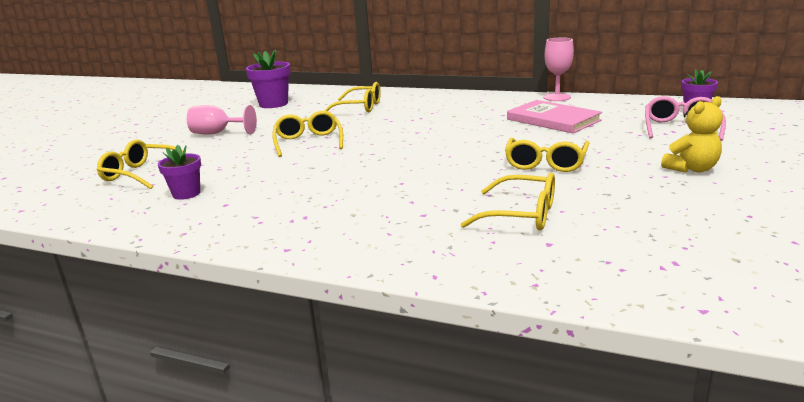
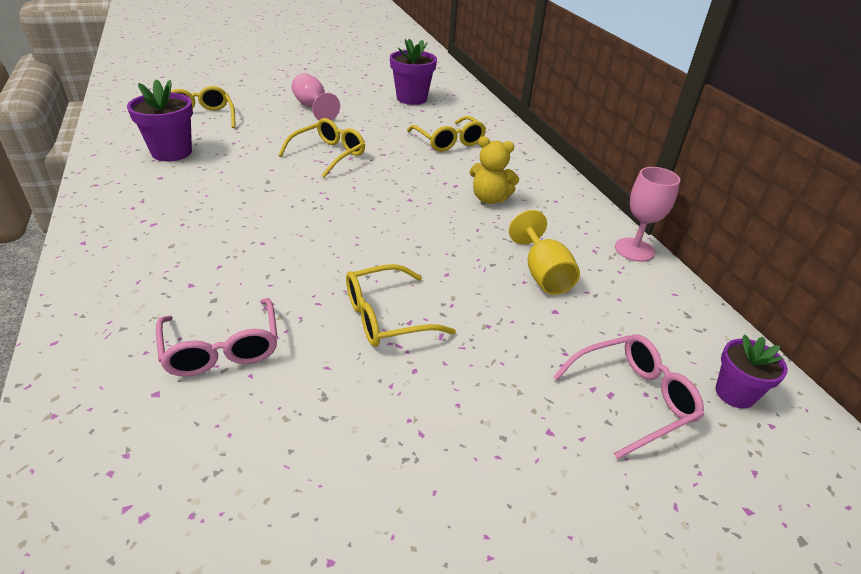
camera: 45 degrees right, 15 degrees up
purple flower pot [158,145,201,200] -> purple flower pot [127,79,193,161], size x1.59
yellow glasses [460,173,555,231] -> pink glasses [156,298,278,377]
pink book [507,100,602,133] -> yellow goblet [509,210,580,295]
yellow teddy bear [661,96,723,173] -> yellow teddy bear moved to [469,137,519,204]

